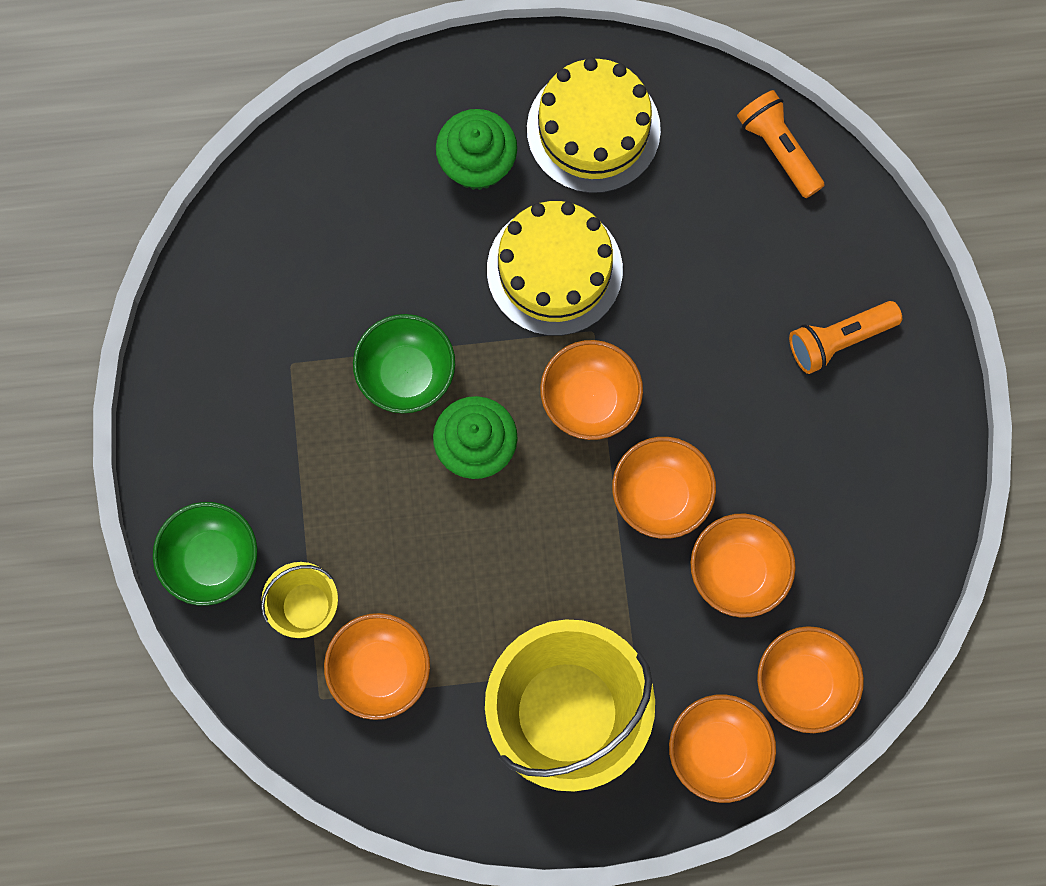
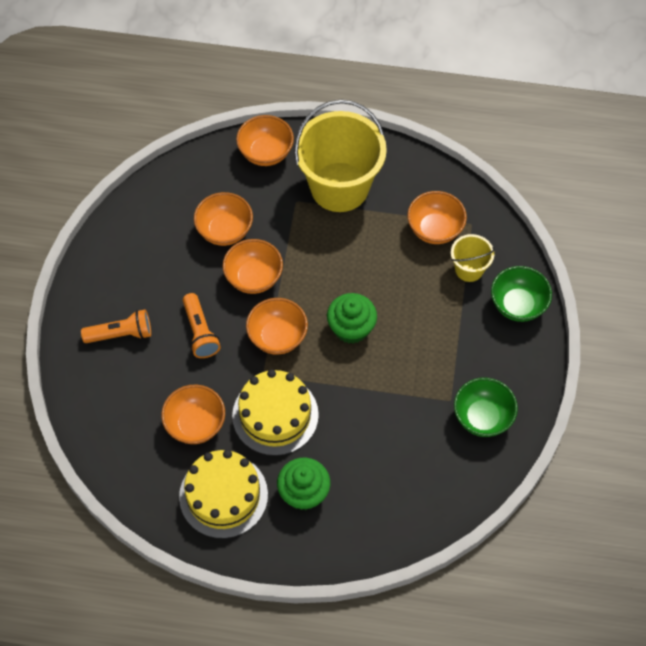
camera: 165 degrees left, 15 degrees down
green bowl [353,314,455,413] -> green bowl moved to [454,378,518,437]
orange flashlight [737,90,825,198] -> orange flashlight moved to [183,293,221,358]
orange bowl [757,626,864,733] -> orange bowl moved to [161,385,225,444]

